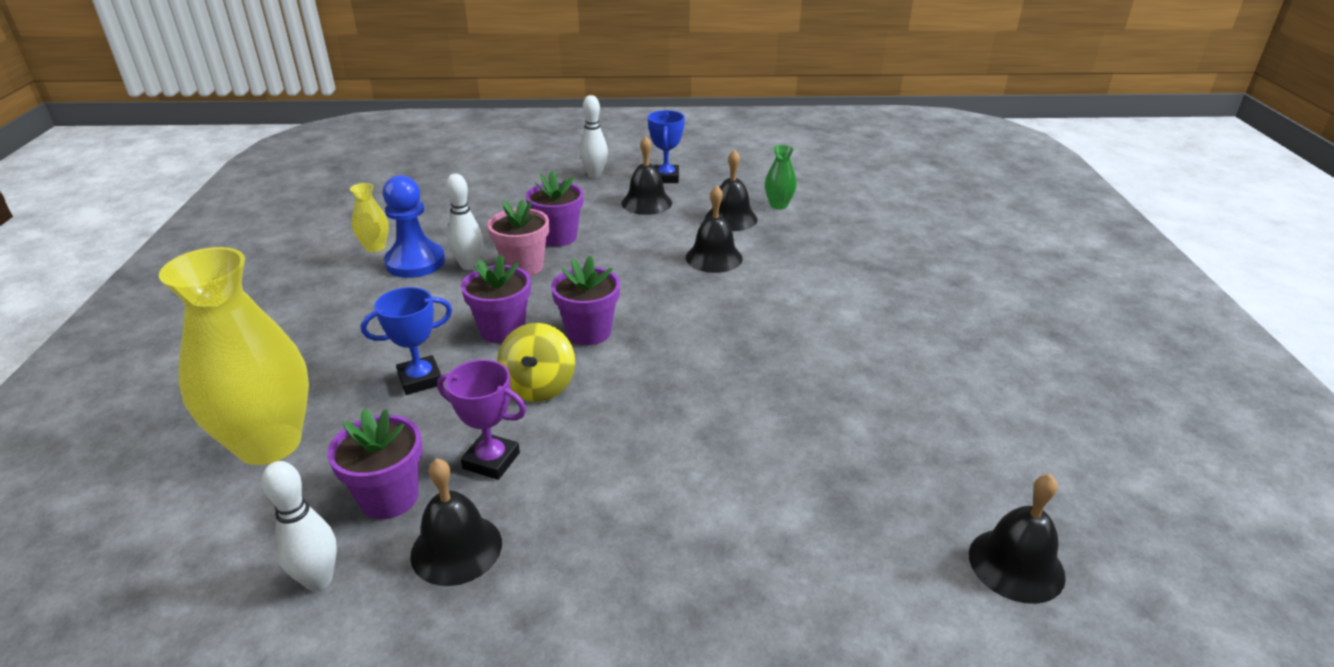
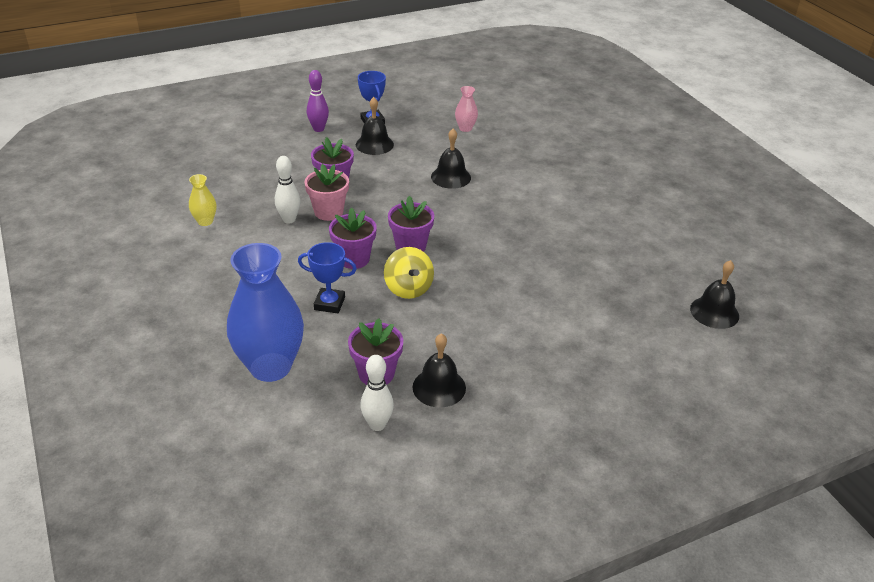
camera: 25 degrees left, 5 degrees up
yellow vase [159,247,309,465] -> blue vase [227,243,304,382]
blue trophy [361,287,452,395] -> blue trophy turned 60 degrees clockwise [298,242,357,313]
blue pawn [383,175,445,278] -> none
purple trophy [437,360,526,480] -> none
white bowling pin [580,95,608,178] -> purple bowling pin [307,70,329,132]
black bell [705,150,758,231] -> none
green vase [765,145,797,209] -> pink vase [455,86,478,132]

